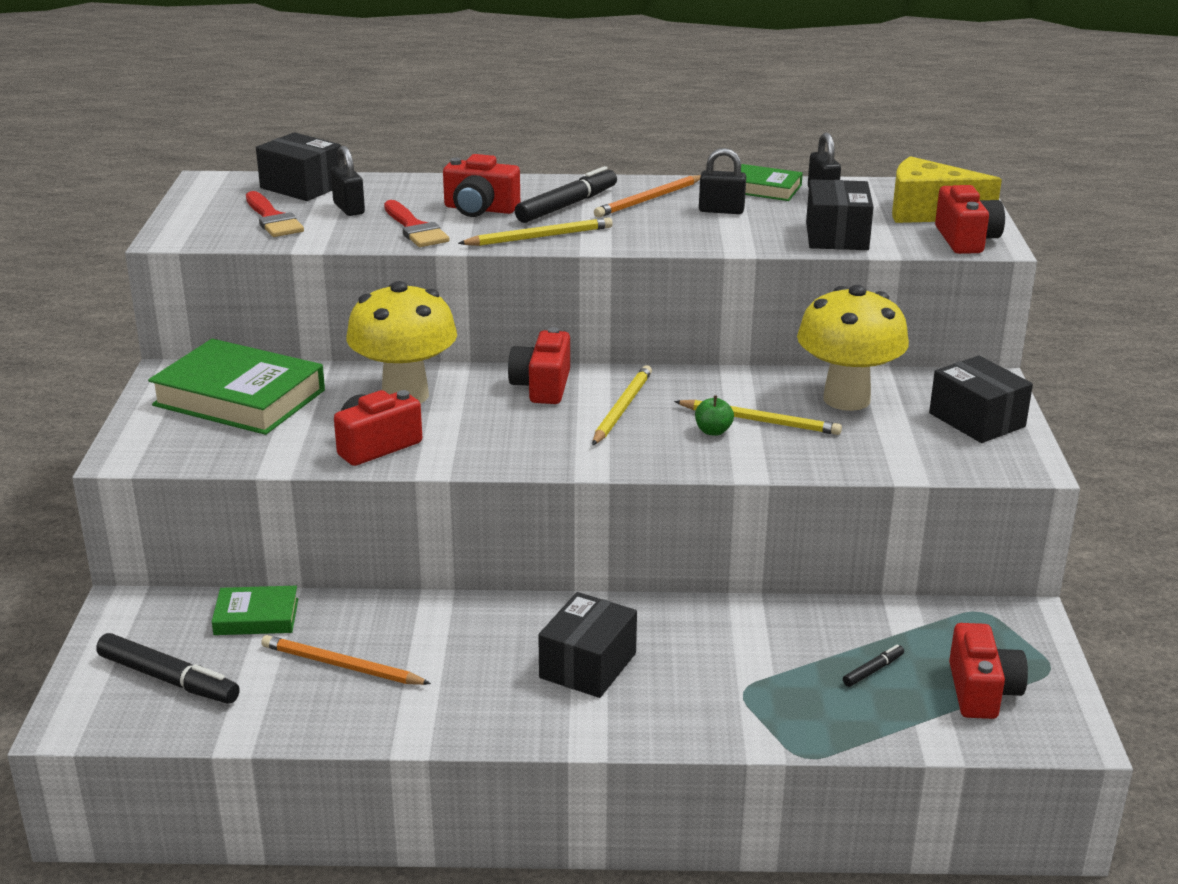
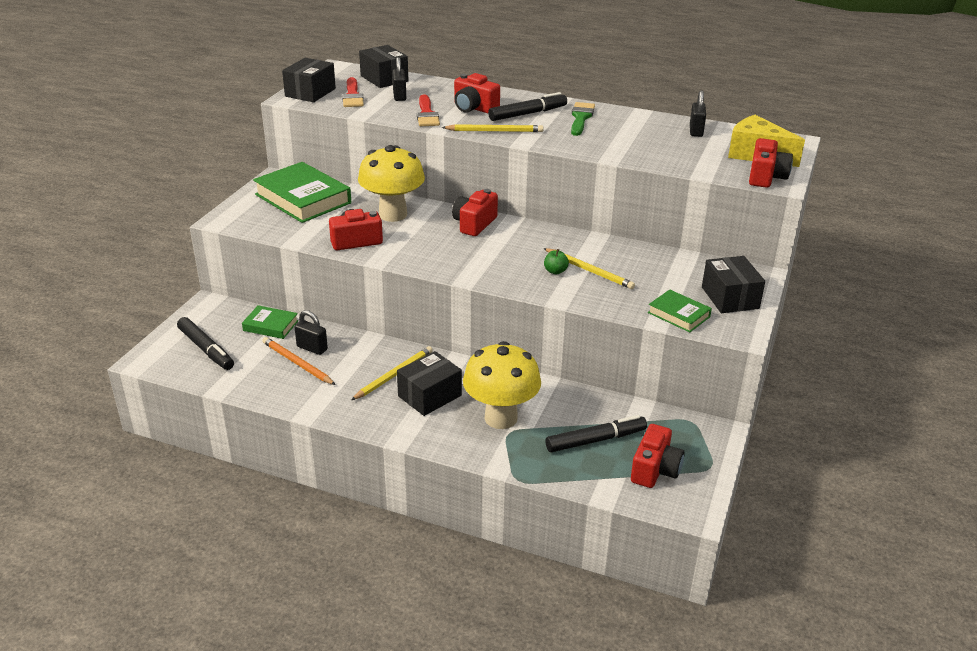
camera: 20 degrees right, 5 degrees up
yellow pencil [592,365,652,445] -> yellow pencil moved to [351,346,433,400]
orange pencil [594,175,701,218] -> green brush [571,102,595,136]
black padlock [699,148,746,214] -> black padlock moved to [294,310,328,355]
green book [741,164,803,201] -> green book moved to [648,290,712,332]
yellow mushroom [797,285,909,411] -> yellow mushroom moved to [463,341,541,429]
black box [806,179,874,250] -> black box moved to [282,58,336,102]
black marker [843,644,904,687] -> black marker [545,415,647,452], size x2.04

